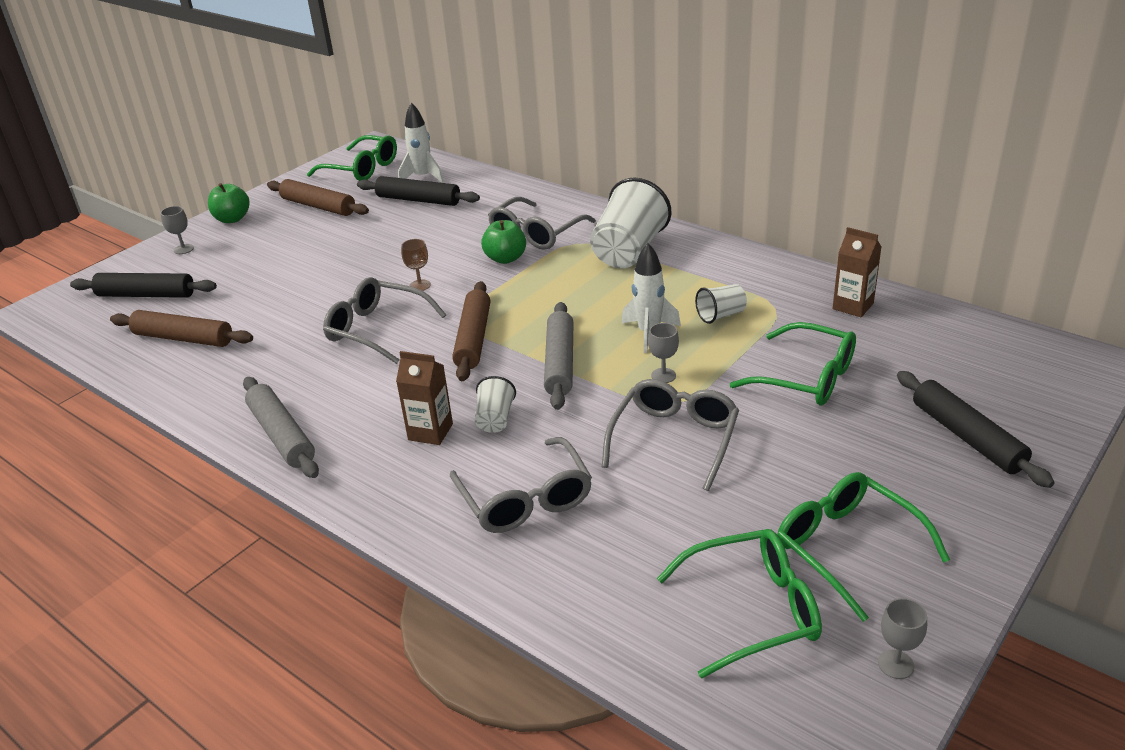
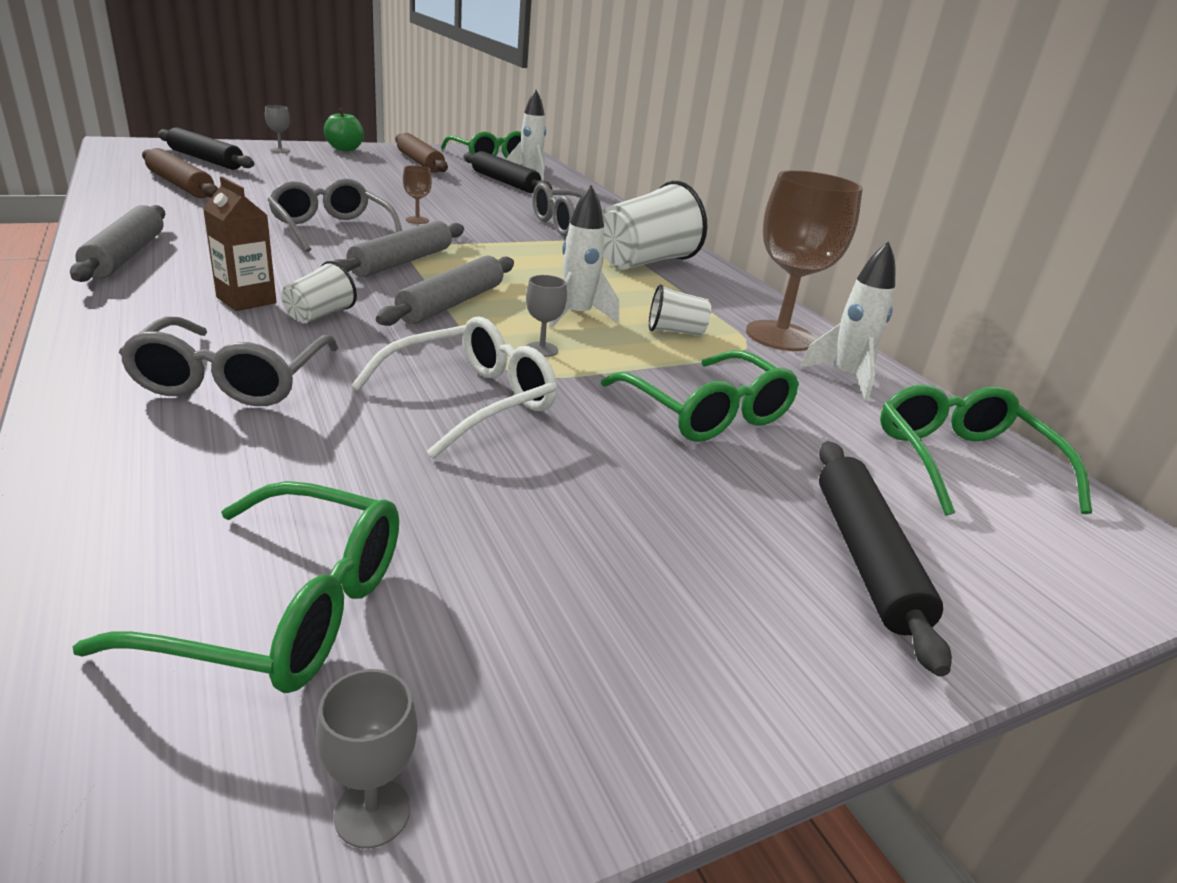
camera: 20 degrees right, 5 degrees down
brown rolling pin [452,281,490,381] -> grey rolling pin [334,221,464,277]
green apple [481,220,526,264] -> none
grey glasses [602,379,739,491] -> white glasses [351,316,557,458]
green glasses [777,472,950,622] -> green glasses moved to [880,385,1092,516]
brown carton [833,227,881,317] -> white rocket [800,241,895,401]
none -> brown goblet [746,170,863,351]

